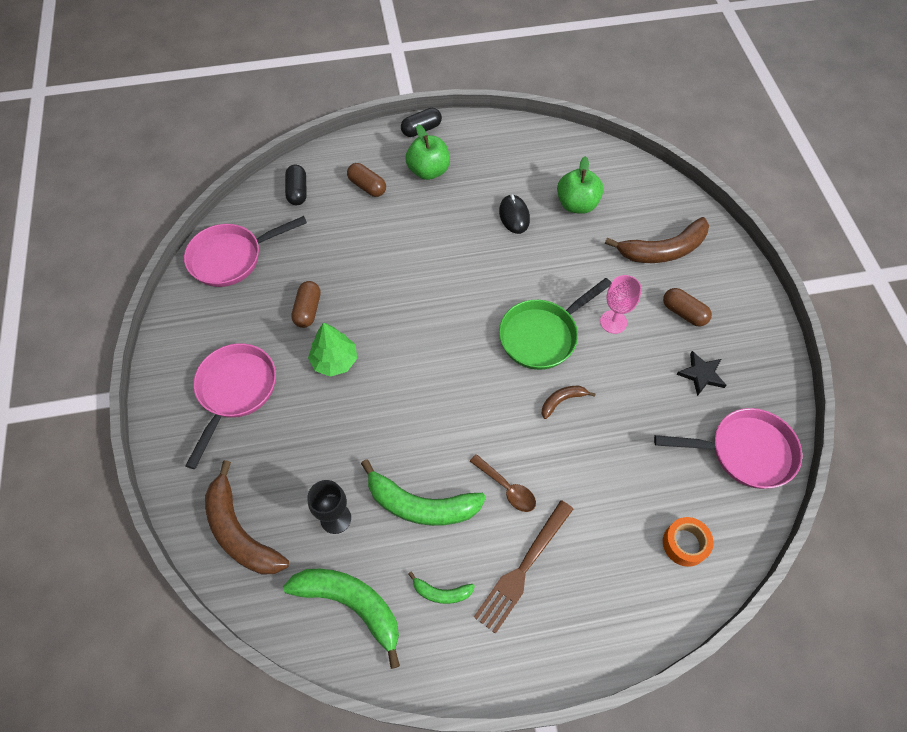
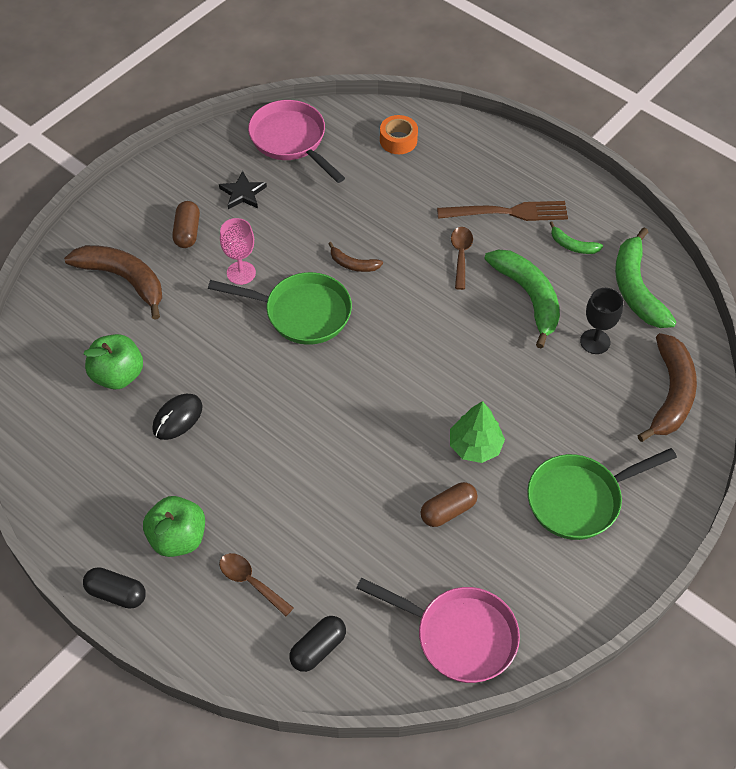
camera: 130 degrees left, 5 degrees down
pink pan [185,343,276,469] -> green pan [527,448,677,540]
brown capsule [347,163,386,197] -> brown spoon [219,553,294,616]
green banana [408,571,475,604] -> green banana turned 150 degrees clockwise [550,222,603,254]

